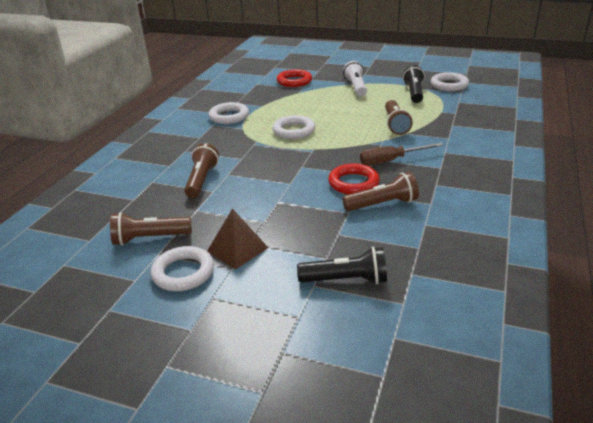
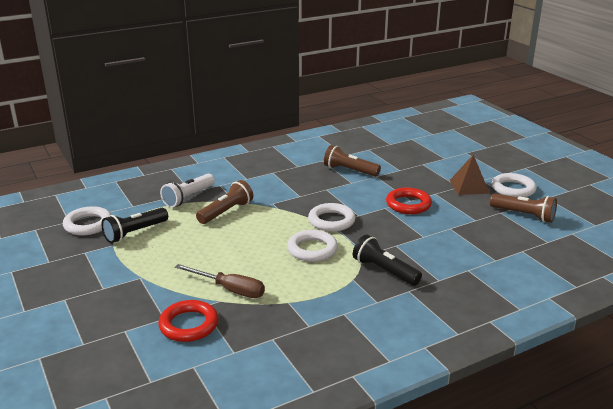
camera: 140 degrees left, 5 degrees down
brown flashlight [184,143,219,198] -> none
white ring [209,102,249,124] -> white ring moved to [308,203,356,232]
black flashlight [297,247,387,284] -> black flashlight moved to [353,235,422,286]
red ring [328,163,380,194] -> red ring moved to [386,188,432,214]
white flashlight [343,61,367,97] -> white flashlight moved to [160,174,215,208]
brown screwdriver [360,143,444,165] -> brown screwdriver moved to [175,264,265,298]

